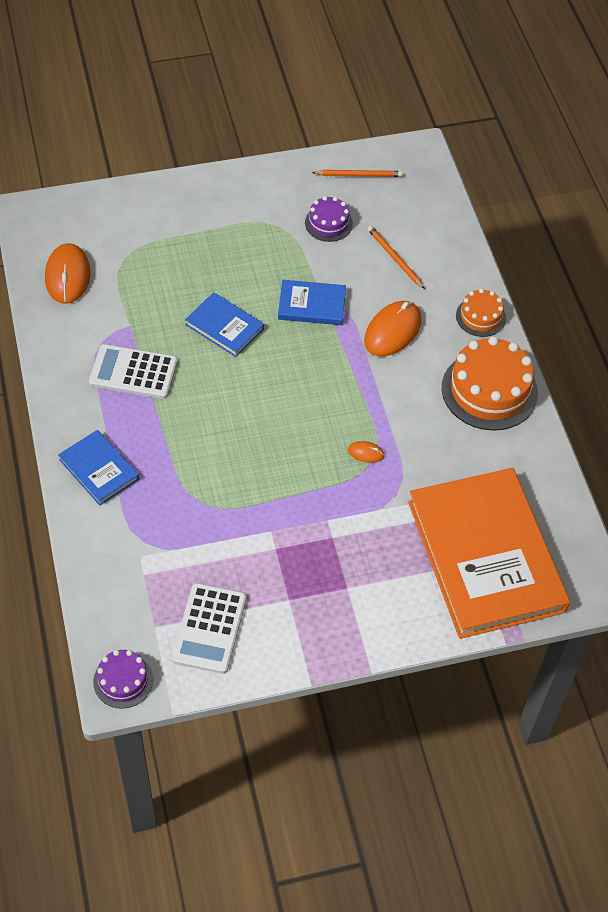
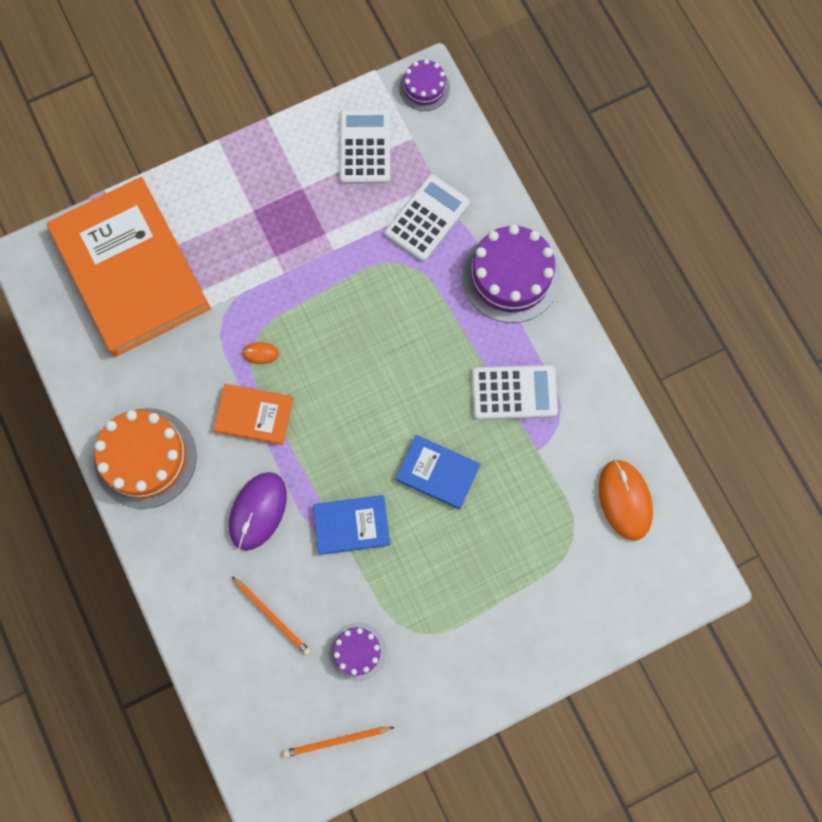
camera: 170 degrees right, 20 degrees up
blue book [58,430,139,506] -> purple cake [462,225,560,323]
orange mouse [364,301,421,356] -> purple mouse [229,472,287,551]
orange cake [456,288,506,337] -> none
none -> orange book [213,384,293,445]
none -> white calculator [385,174,470,262]

